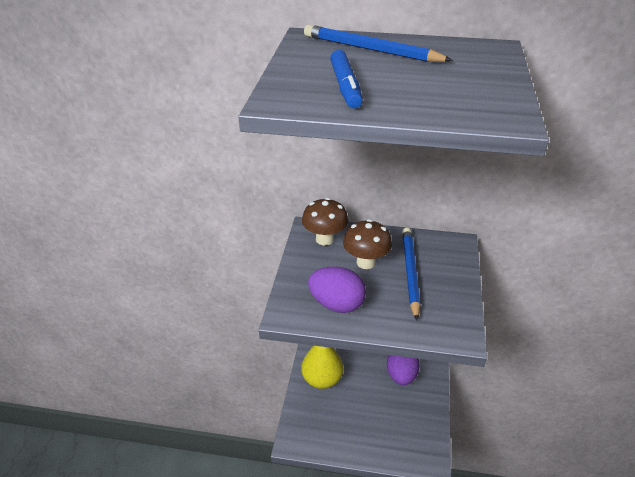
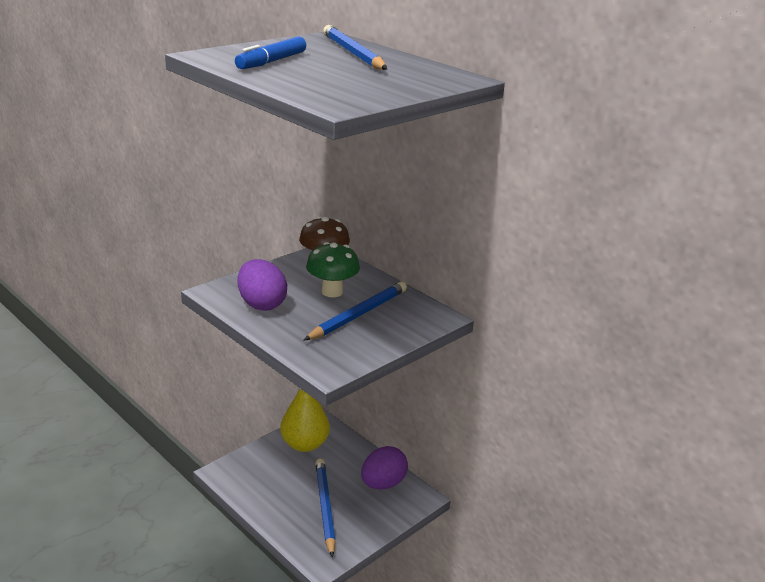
camera: 35 degrees right, 10 degrees down
brown mushroom [343,219,392,269] -> green mushroom [306,242,360,297]
none -> blue pencil [315,459,336,558]

